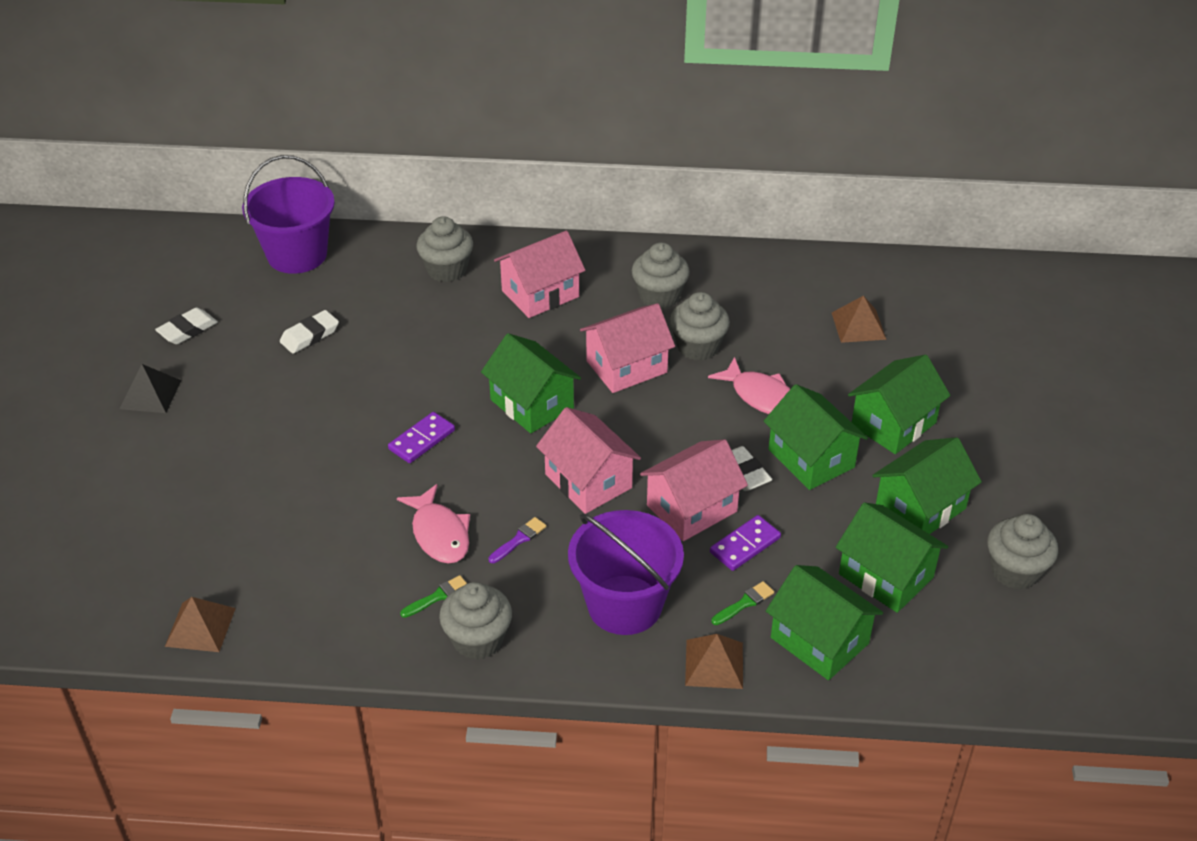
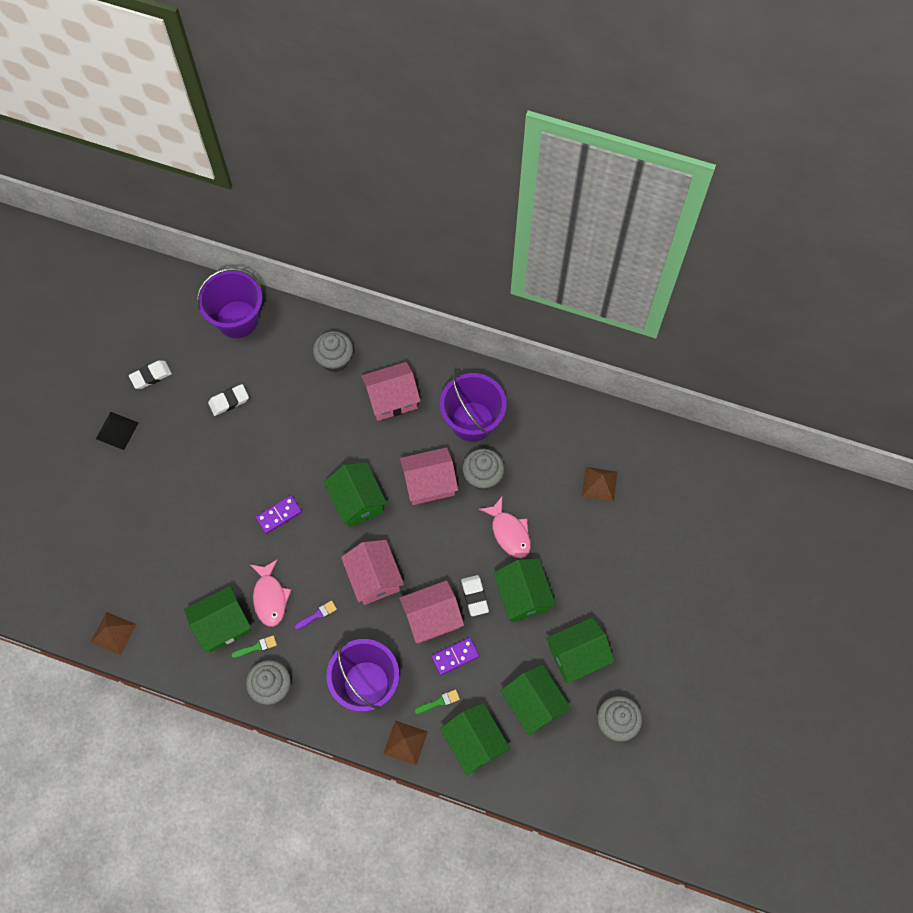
camera: 15 degrees right, 25 degrees up
grey cupcake [632,242,690,309] -> purple bucket [440,373,507,442]
green house [848,355,951,454] -> green house moved to [184,586,251,652]

